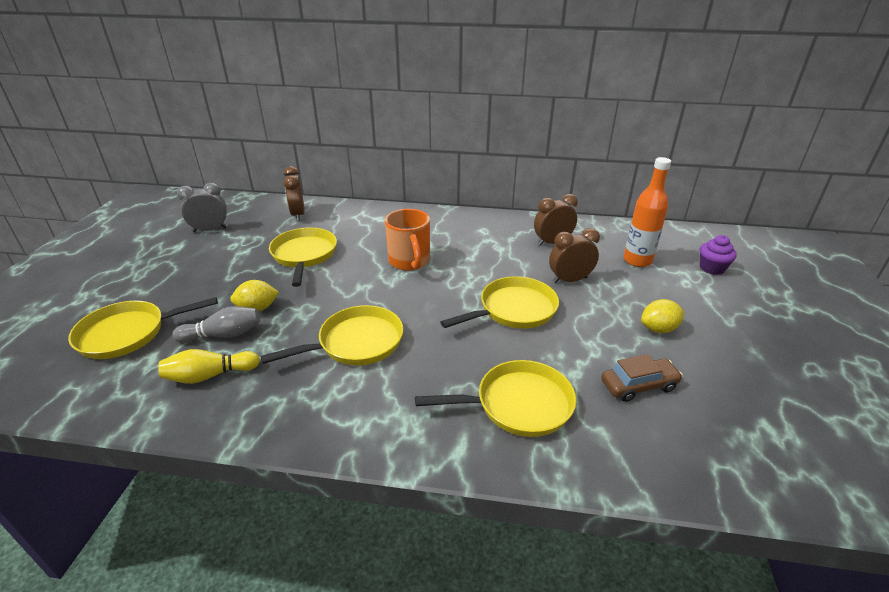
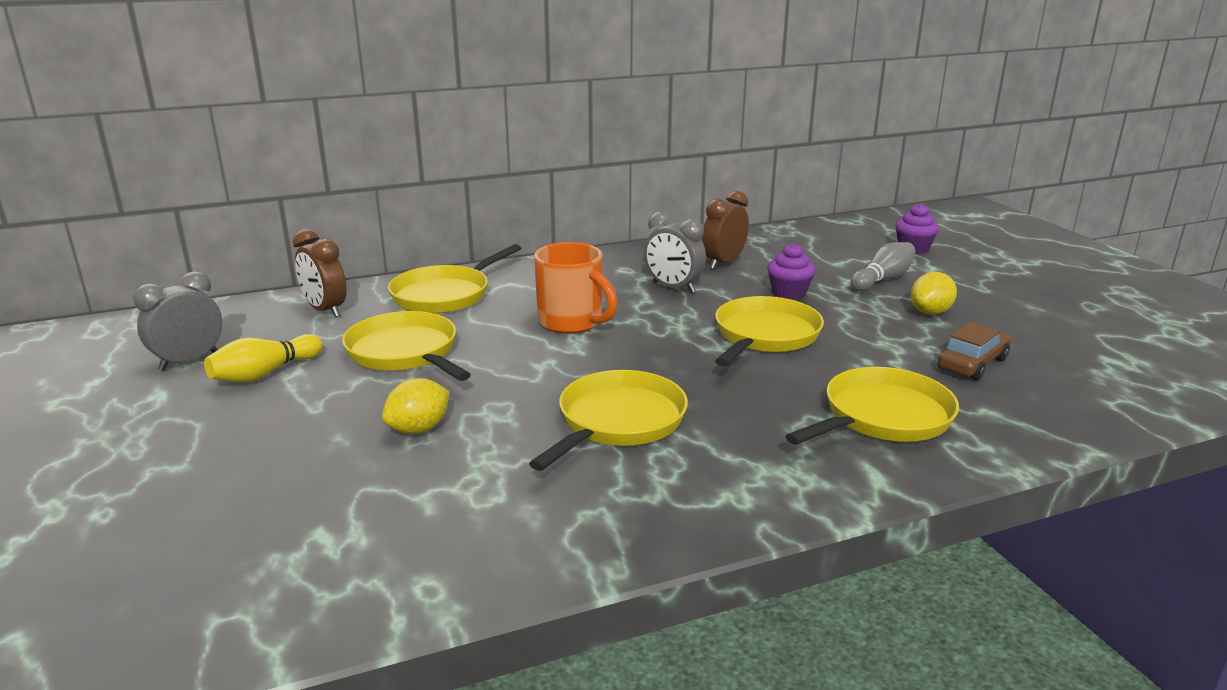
camera: 30 degrees left, 10 degrees down
yellow pan [68,297,218,359] -> yellow pan moved to [388,244,521,314]
yellow bowling pin [158,349,260,384] -> yellow bowling pin moved to [204,334,323,383]
grey bowling pin [172,306,260,343] -> grey bowling pin moved to [851,242,915,291]
brown clock [549,228,600,283] -> purple cupcake [767,243,816,300]
orange bottle [624,157,671,267] -> none
none -> grey clock [644,212,706,293]

